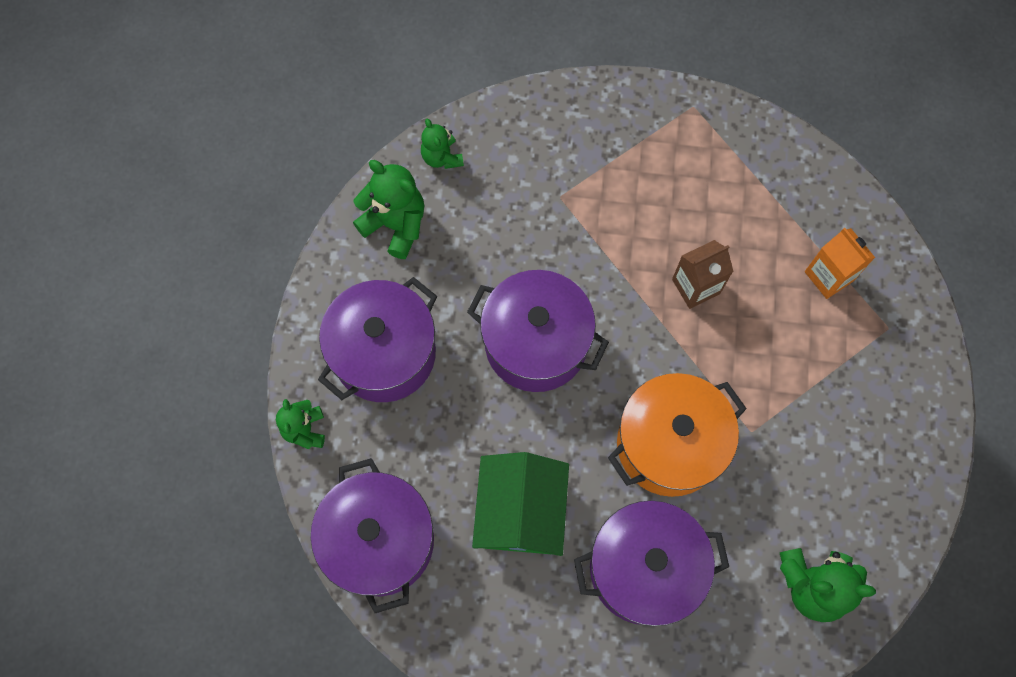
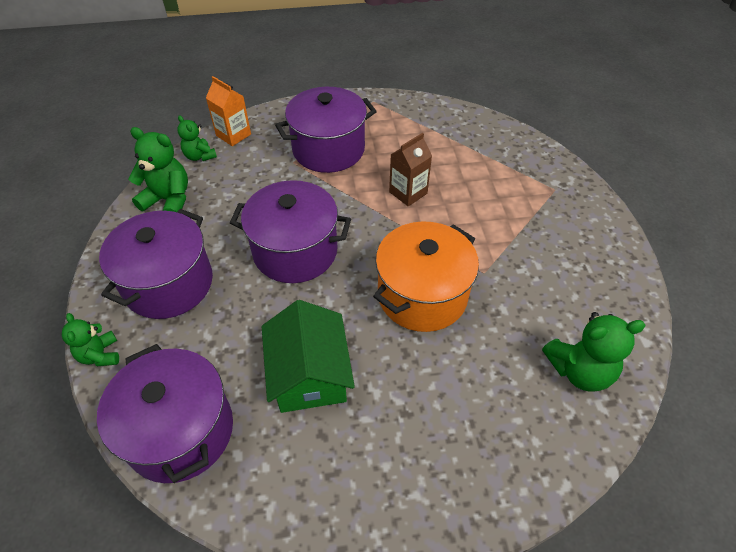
camera: 15 degrees left, 20 degrees down
purple pot [574,500,729,626] -> purple pot moved to [275,87,377,173]
orange carton [805,228,875,299] -> orange carton moved to [206,76,251,146]

